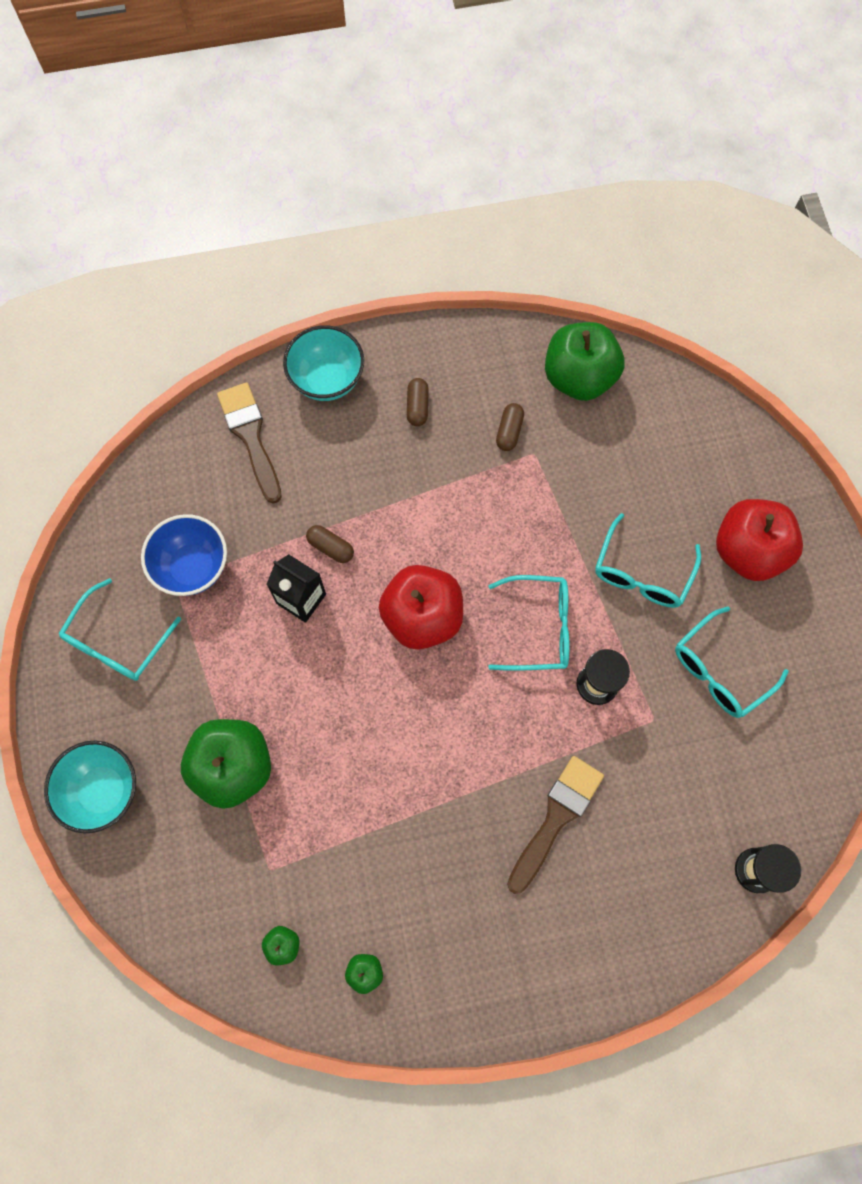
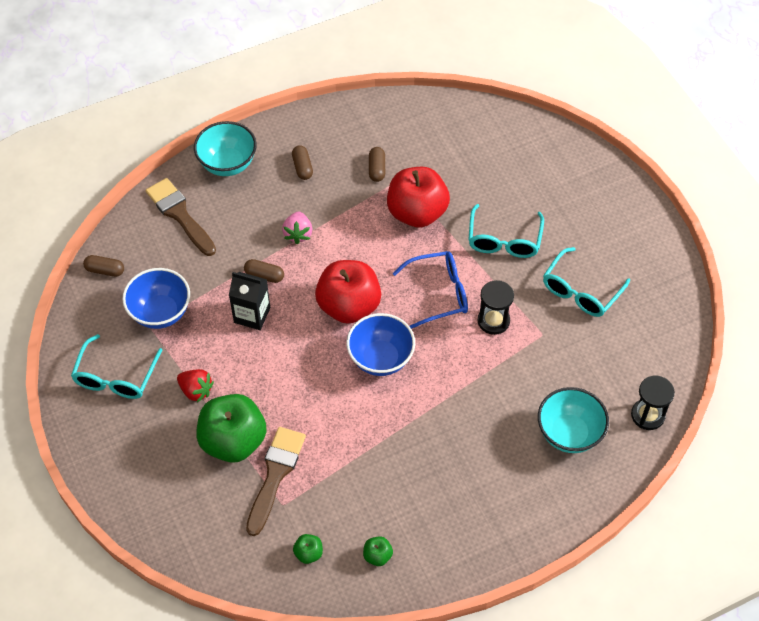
camera: 15 degrees left, 15 degrees down
turquoise bowl [44,741,136,833] -> turquoise bowl moved to [538,387,609,453]
turquoise glasses [488,575,569,671] -> blue glasses [393,251,468,329]
brown brush [507,756,604,894] -> brown brush moved to [246,427,306,536]
green apple [545,322,624,401] -> none
red apple [716,499,803,581] -> red apple moved to [387,167,450,228]
none -> brown capsule [83,255,124,277]
none -> red strawberry [177,369,214,402]
none -> pink strawberry [282,211,313,245]
none -> blue bowl [346,313,415,376]

